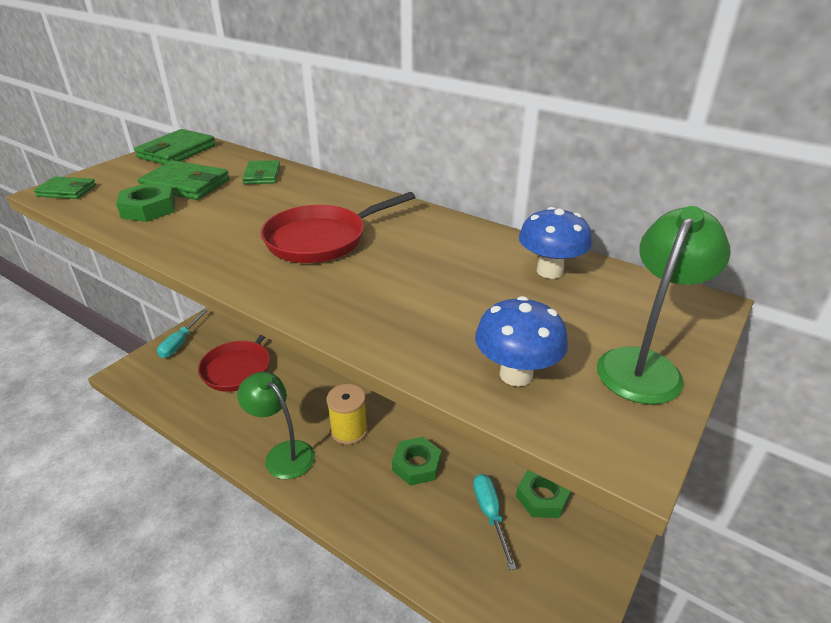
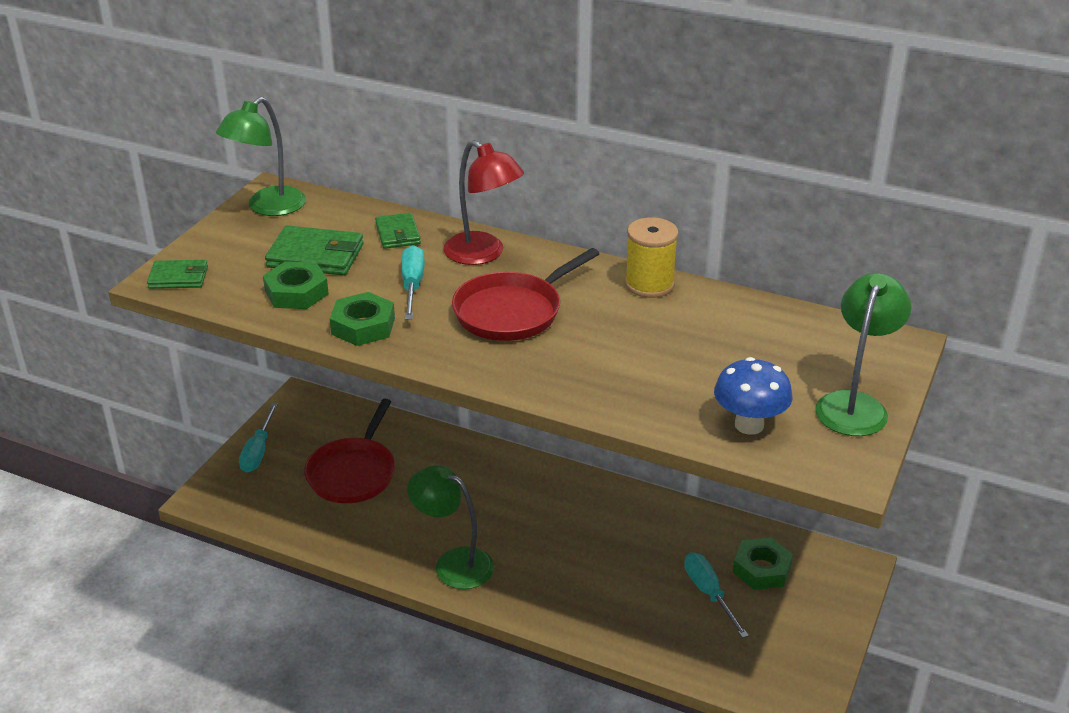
camera: 10 degrees left, 0 degrees up
green wallet [134,129,216,164] -> green lamp [216,97,306,216]
yellow spool [327,384,368,445] -> yellow spool moved to [625,217,679,298]
green nut [392,437,442,486] -> green nut moved to [330,292,395,346]
blue mushroom [519,207,592,279] -> none
none -> turquoise screwdriver [401,245,425,319]
none -> red lamp [443,140,524,265]

